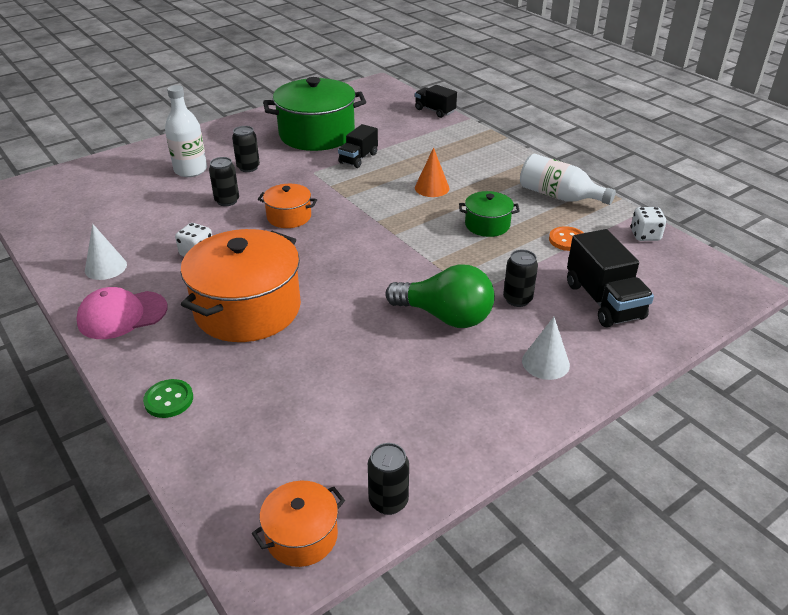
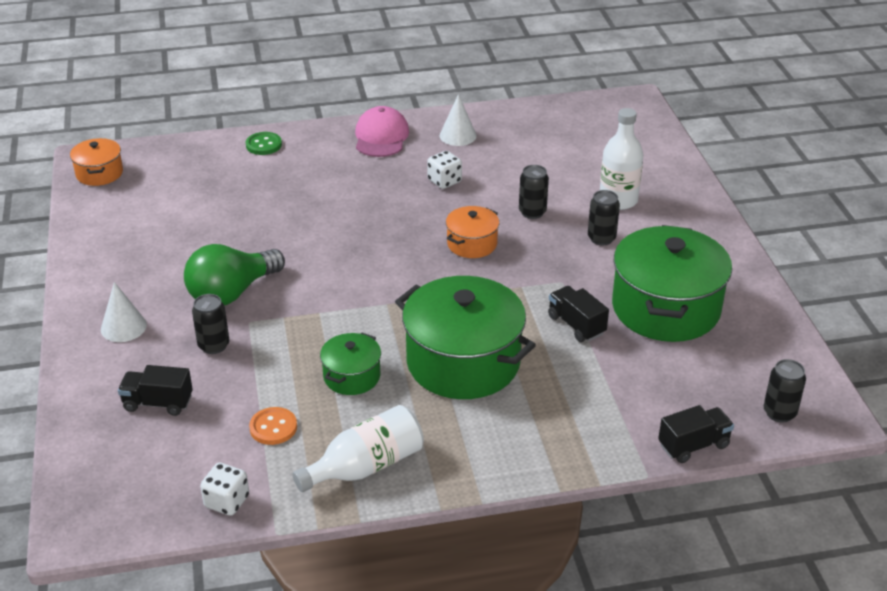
camera: 115 degrees right, 0 degrees up
orange pot [181,229,301,342] -> none
black can [368,443,409,515] -> black can moved to [764,359,806,423]
orange cone [415,147,450,197] -> green pot [395,276,536,399]
black truck [567,229,654,327] -> black truck [118,365,193,416], size x0.63

